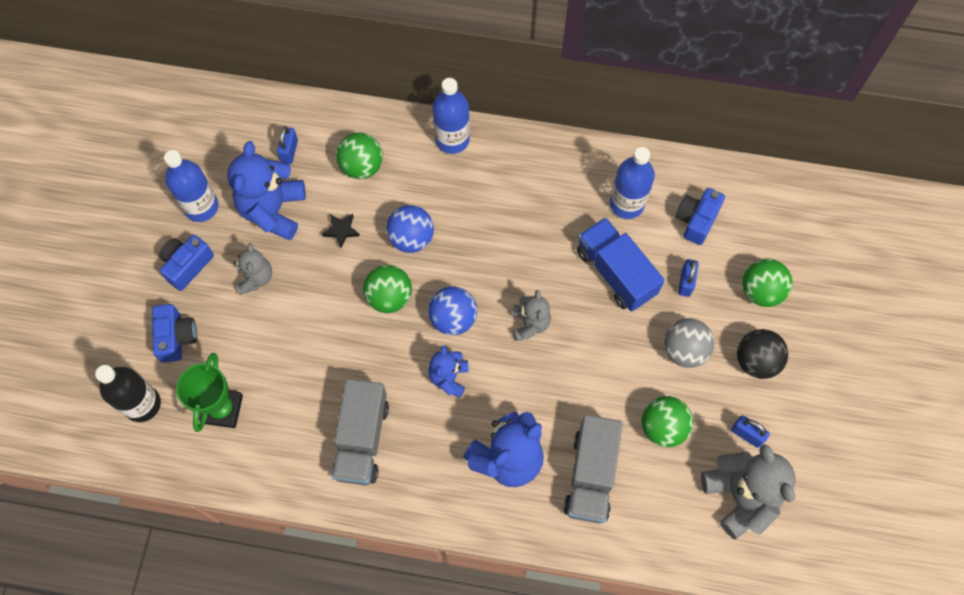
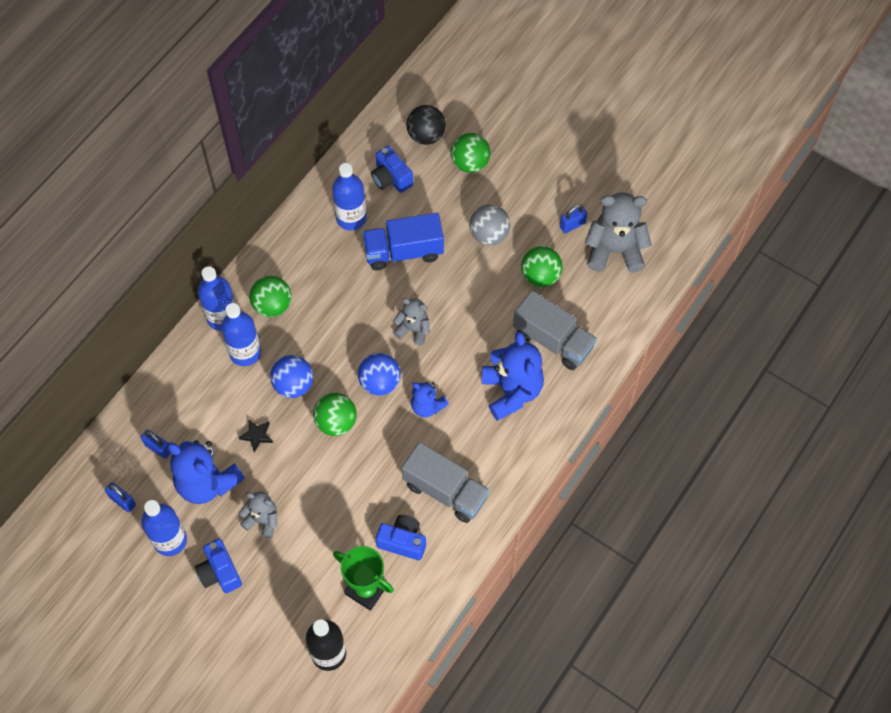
camera: 65 degrees left, 5 degrees down
blue camera [152,304,197,363] -> blue camera moved to [376,515,426,560]
green ball [336,133,383,179] -> green ball moved to [250,276,291,317]
blue padlock [678,259,699,297] -> blue padlock moved to [105,482,136,512]
black ball [737,329,788,379] -> black ball moved to [406,105,446,145]
none -> blue bottle [221,303,261,366]

